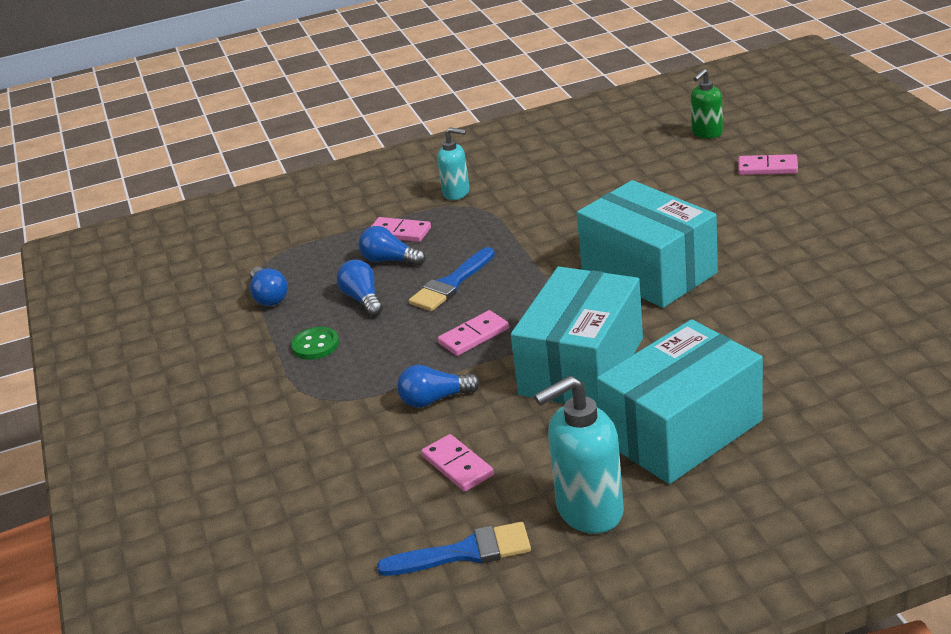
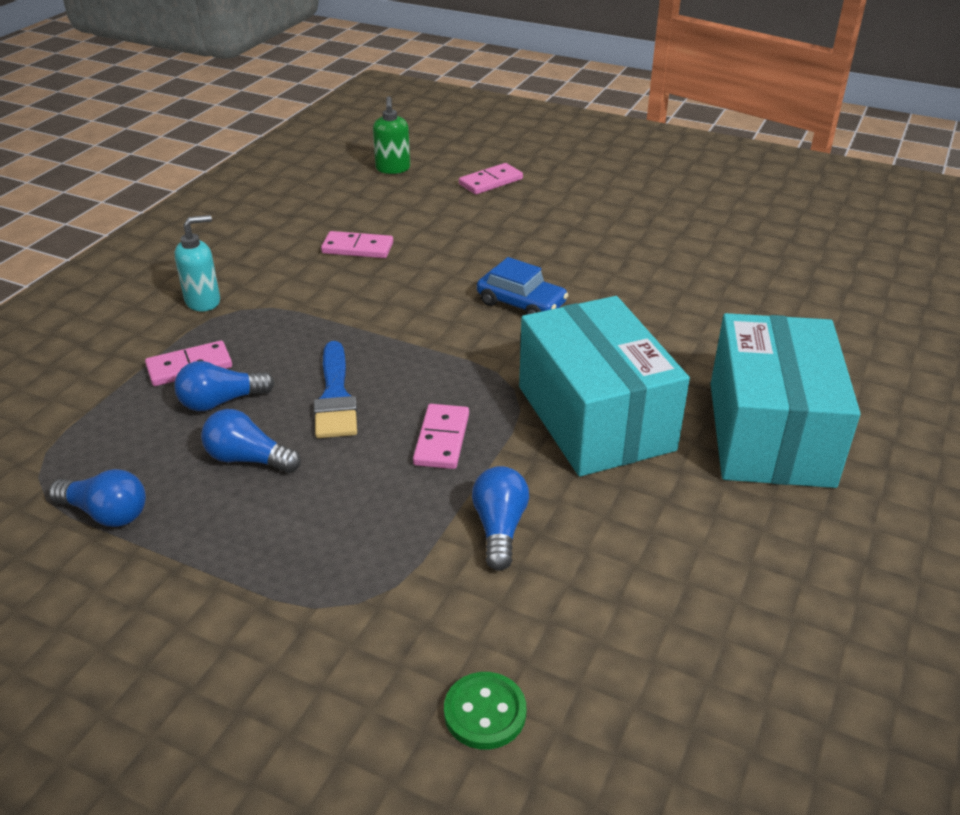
camera: 50 degrees left, 5 degrees up
green button [291,327,339,360] -> green button moved to [444,672,526,750]
blue brush [377,522,531,576] -> none
blue light bulb [397,365,480,408] -> blue light bulb turned 150 degrees clockwise [472,466,529,571]
pink domino [421,434,494,492] -> pink domino moved to [321,231,393,258]
turquoise soap dispenser [534,375,624,534] -> none
turquoise box [577,180,718,308] -> blue car [477,257,568,315]

